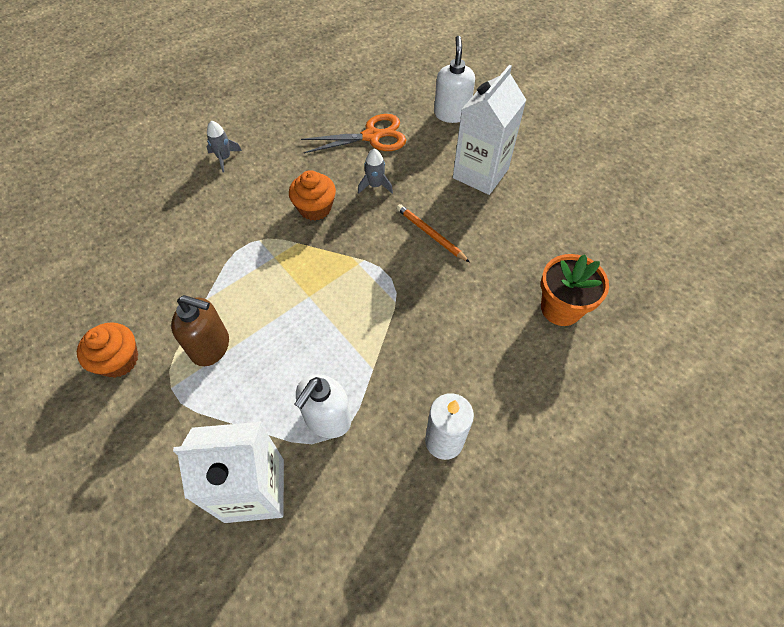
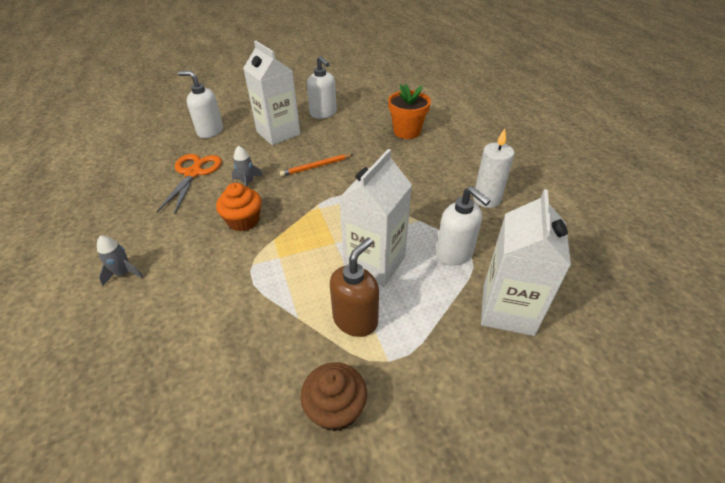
camera: 70 degrees left, 15 degrees down
orange cupcake [77,322,138,378] -> brown cupcake [300,363,367,431]
none -> white soap dispenser [307,56,337,119]
none -> white carton [339,149,412,287]

